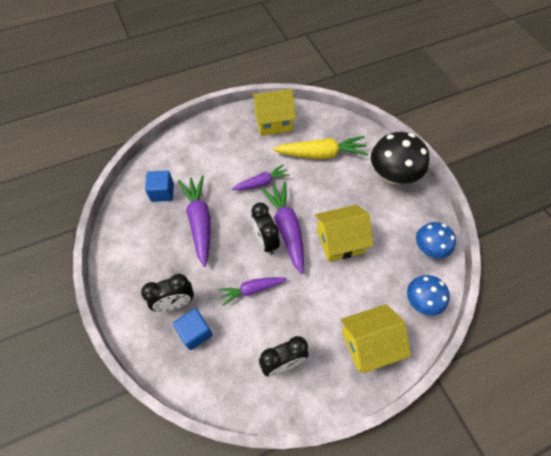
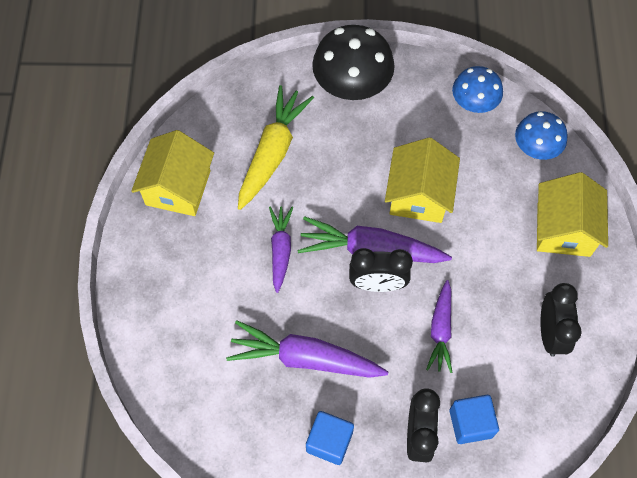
camera: 65 degrees left, 5 degrees up
blue cube [145,171,174,202] -> blue cube moved to [306,411,354,465]

